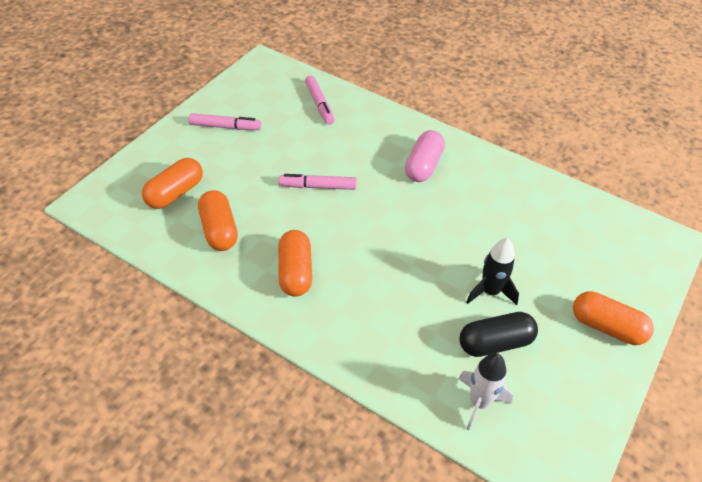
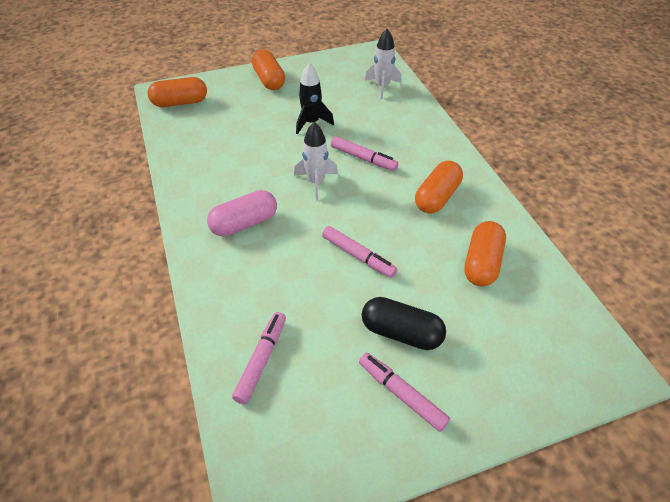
camera: 140 degrees left, 0 degrees up
orange capsule [142,158,203,209] -> orange capsule moved to [147,77,207,107]
black capsule [459,312,538,357] -> black capsule moved to [362,297,446,350]
none -> white rocket [294,122,338,201]
none -> pink marker [331,136,399,171]

